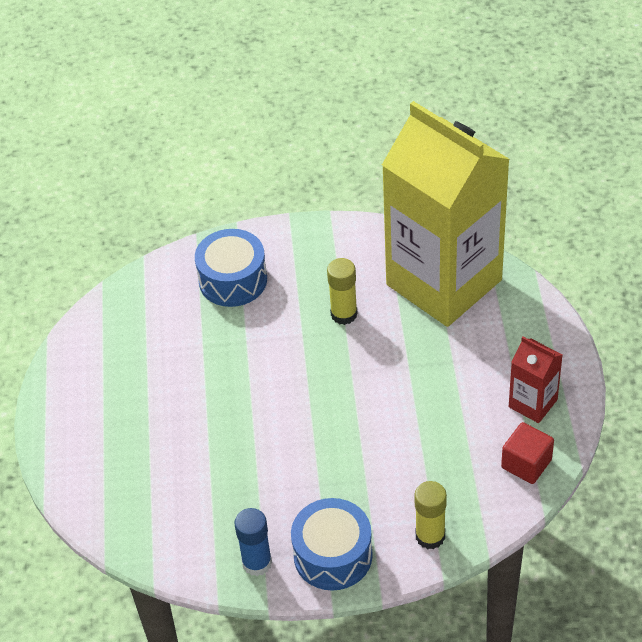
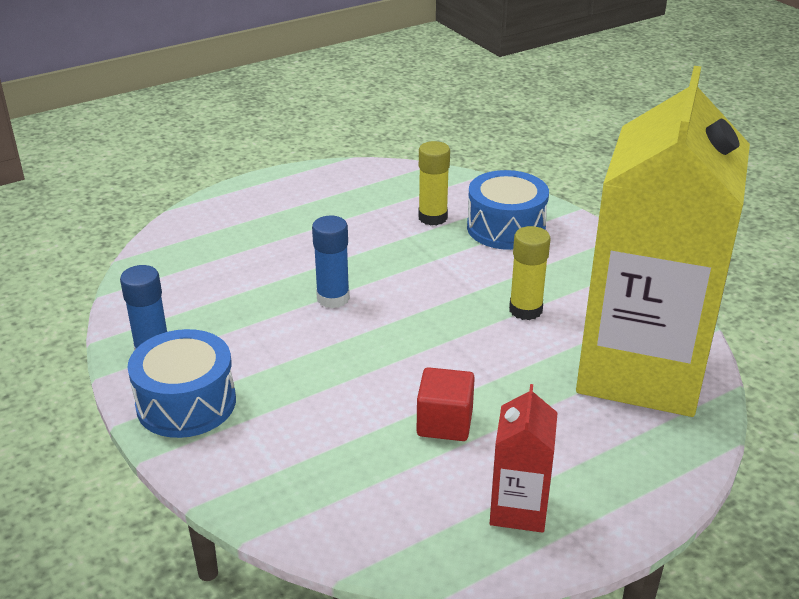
camera: 60 degrees right, 15 degrees down
yellow glue stick [415,481,447,549] -> yellow glue stick moved to [418,141,450,225]
red cube [501,422,554,484] -> red cube moved to [417,367,475,441]
none -> blue glue stick [312,216,350,308]

